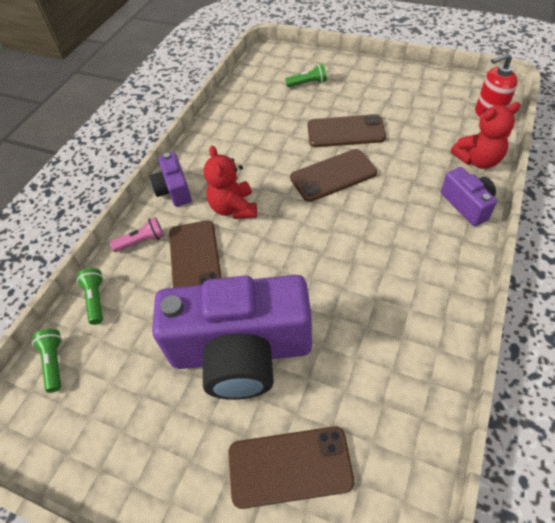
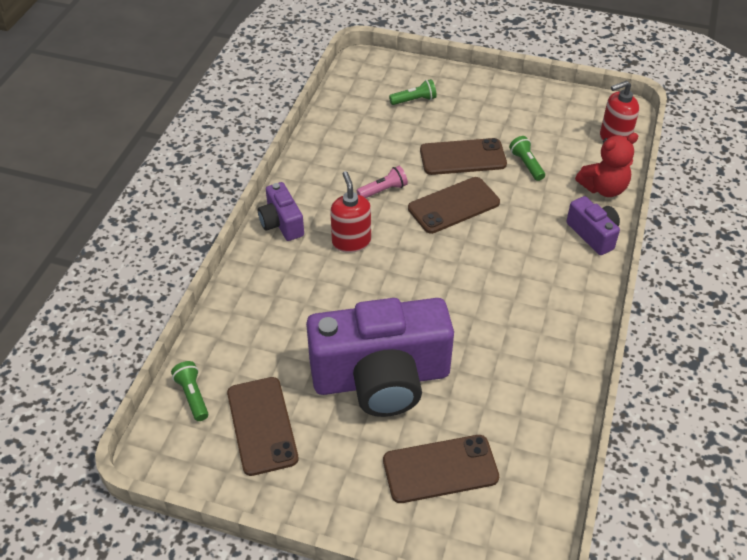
camera: 10 degrees left, 5 degrees down
green flashlight [77,268,103,325] -> green flashlight moved to [509,136,545,181]
pink flashlight [110,217,164,252] -> pink flashlight moved to [357,166,408,198]
brown phone [169,220,222,288] -> brown phone moved to [227,377,299,476]
red teddy bear [204,146,257,219] -> red soap dispenser [330,171,371,253]

